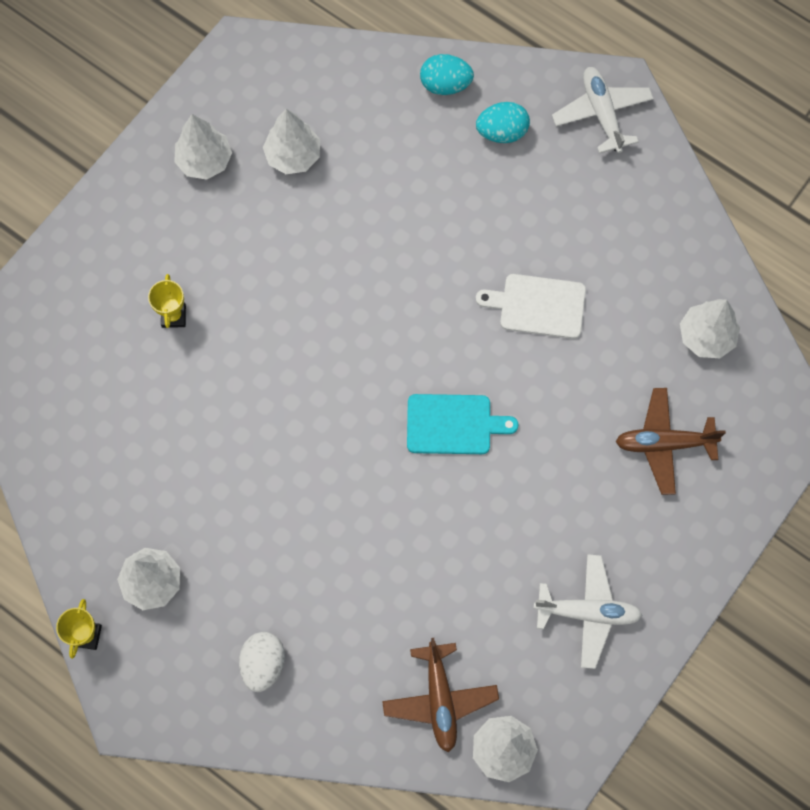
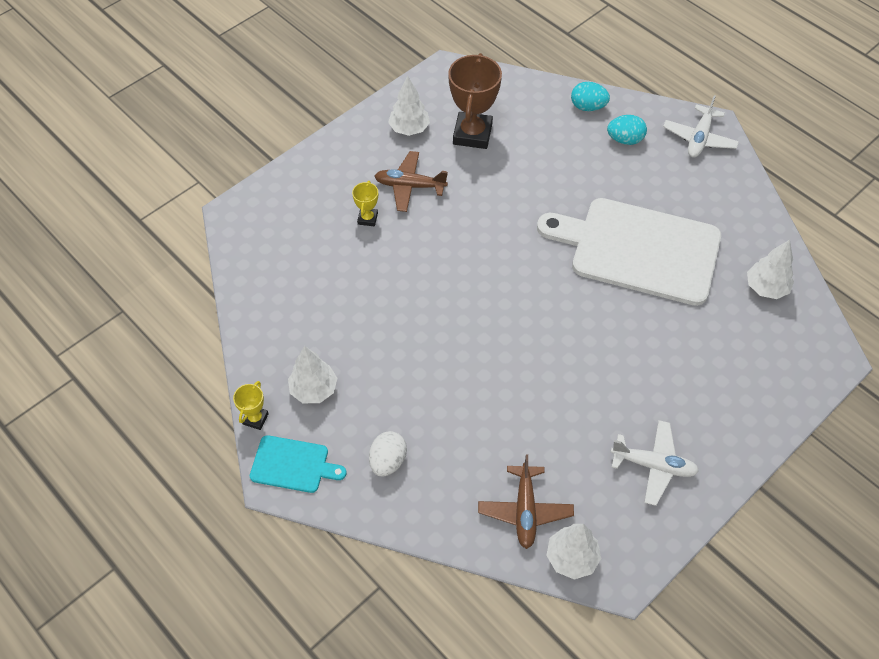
camera: 10 degrees right, 15 degrees down
white tree [263,109,320,174] -> brown trophy [448,53,502,149]
turquoise cutting board [407,394,518,454] -> turquoise cutting board moved to [250,435,347,493]
white cutting board [476,274,586,339] -> white cutting board [537,198,721,306], size x2.20
white plane [552,67,654,154] -> white plane turned 150 degrees counterclockwise [663,95,739,158]
brown plane [616,388,726,495] -> brown plane moved to [374,151,448,212]

